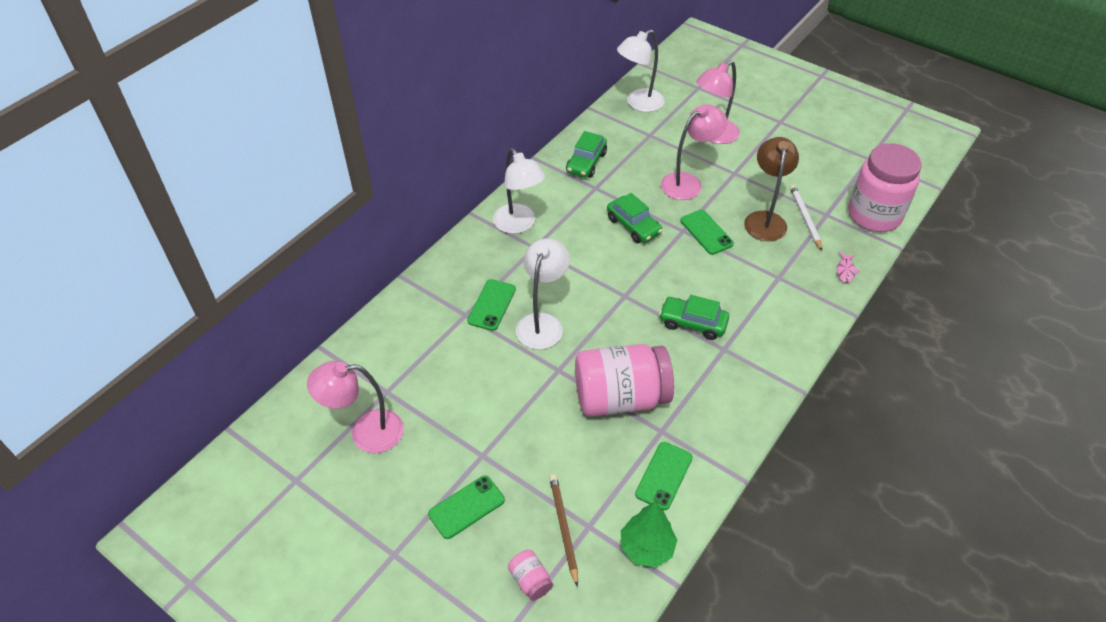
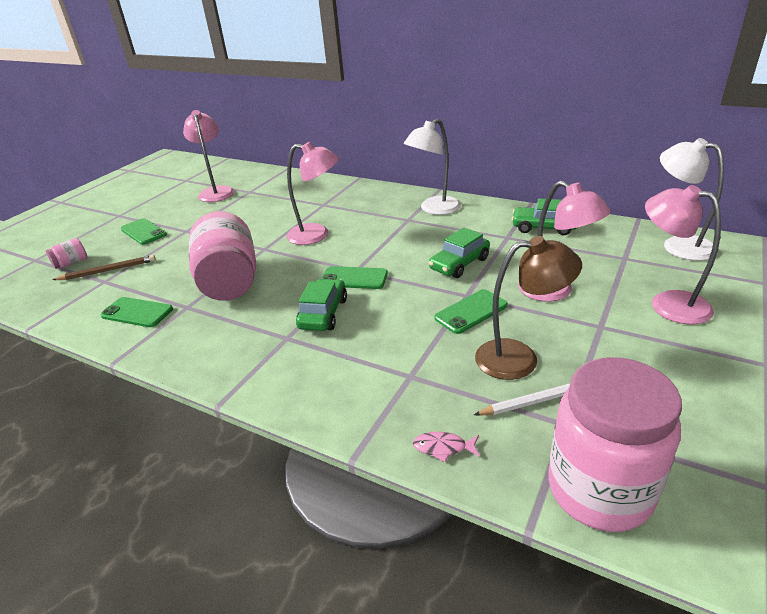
camera: 85 degrees right, 15 degrees down
green phone [467,279,516,331] -> green phone moved to [322,266,388,289]
white lamp [516,238,570,350] -> pink lamp [286,142,339,245]
green tree [621,502,677,567] -> none

